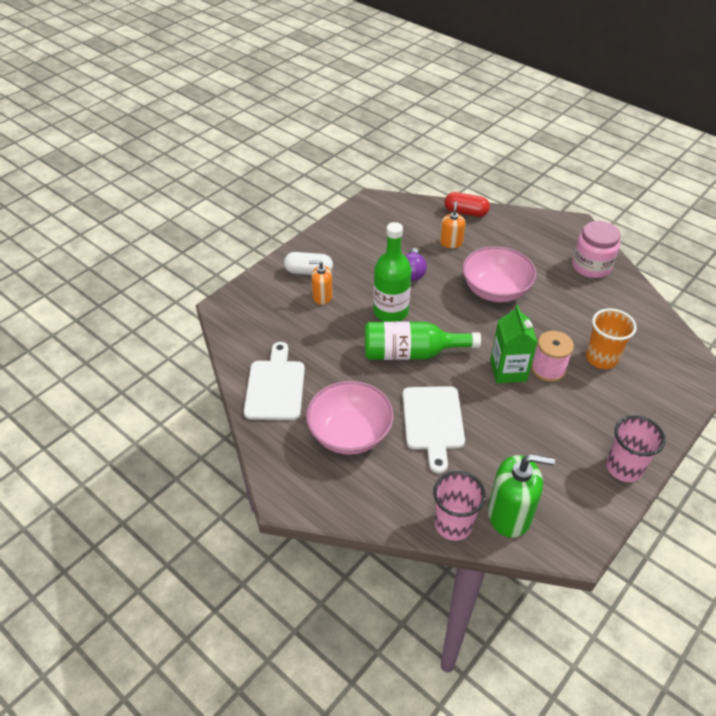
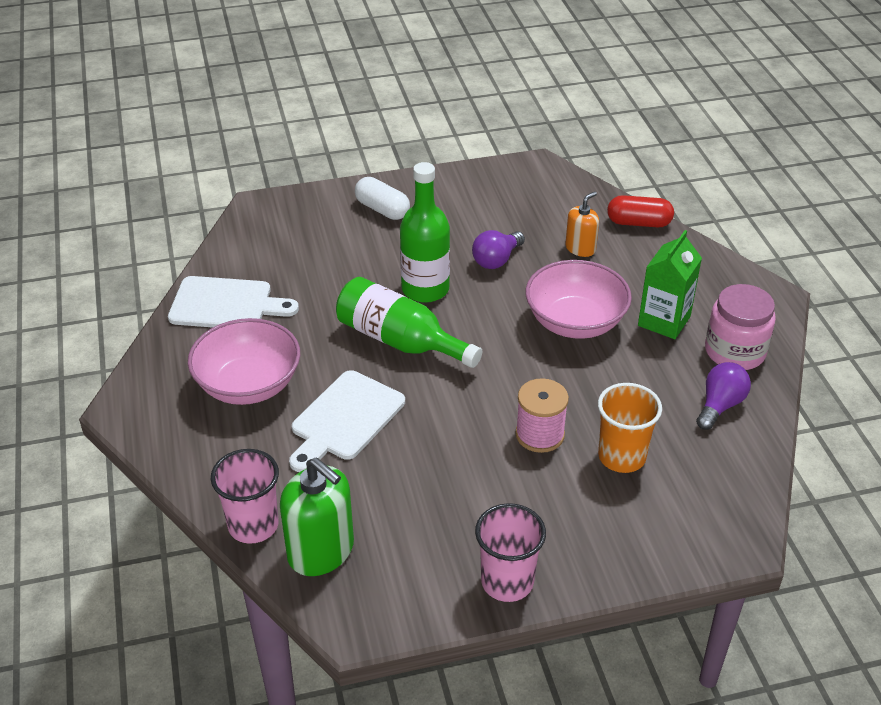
camera: 35 degrees right, 5 degrees down
white cutting board [244,342,305,420] -> white cutting board turned 60 degrees clockwise [168,276,299,328]
orange soap dispenser [309,260,332,305] -> none
red capsule [444,192,490,217] -> red capsule turned 45 degrees counterclockwise [607,195,674,227]
green carton [490,305,537,383] -> green carton moved to [638,230,702,339]
none -> purple light bulb [696,362,751,430]

